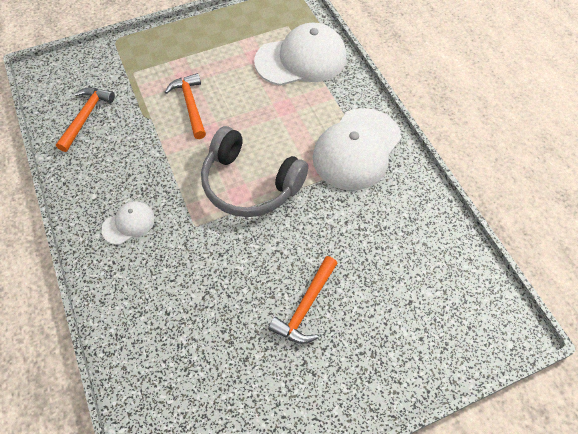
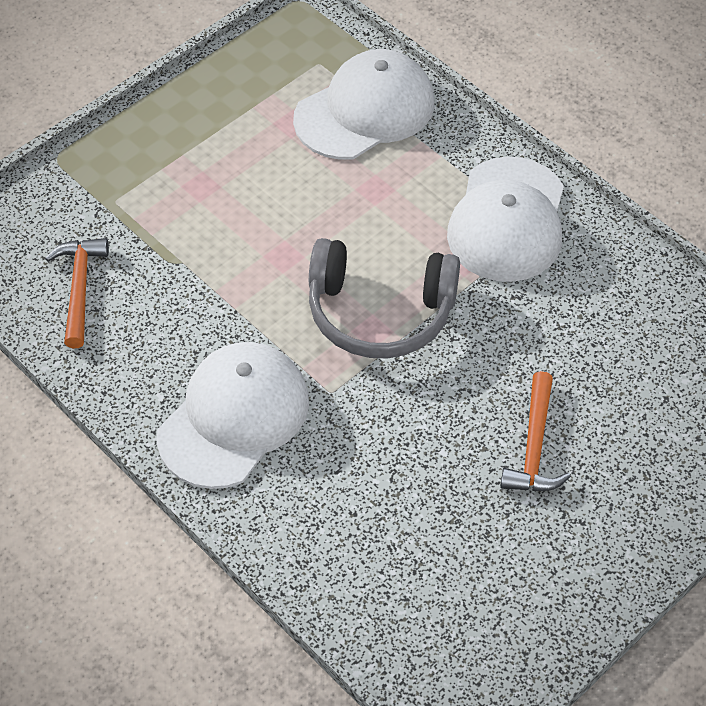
camera: 20 degrees left, 5 degrees down
white cap [101,201,155,245] -> white cap [157,342,309,489], size x2.09
orange hammer [165,73,206,139] -> none

